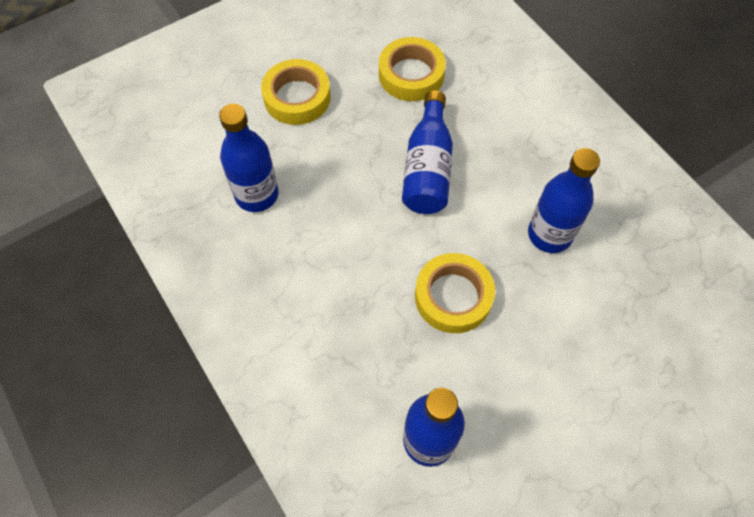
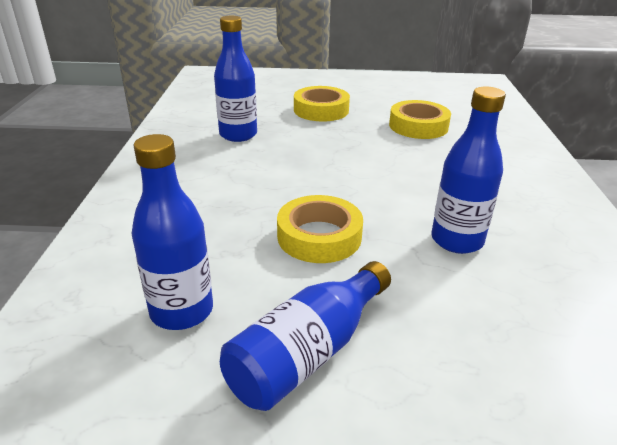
camera: 35 degrees right, 30 degrees down
blue bottle [402,90,453,214] -> blue bottle moved to [220,261,391,411]

